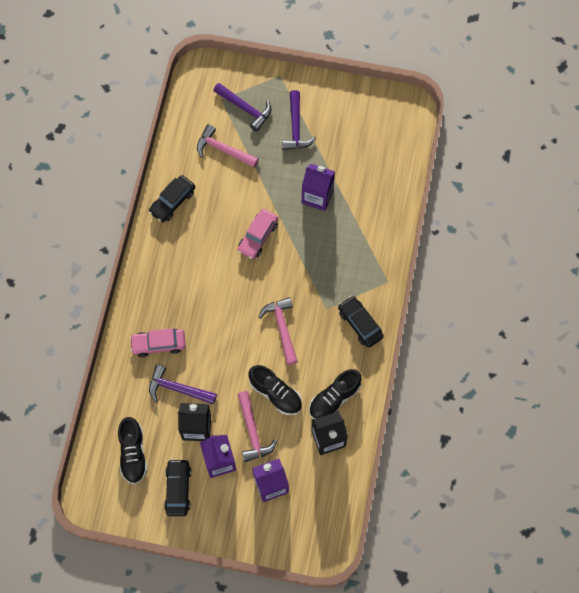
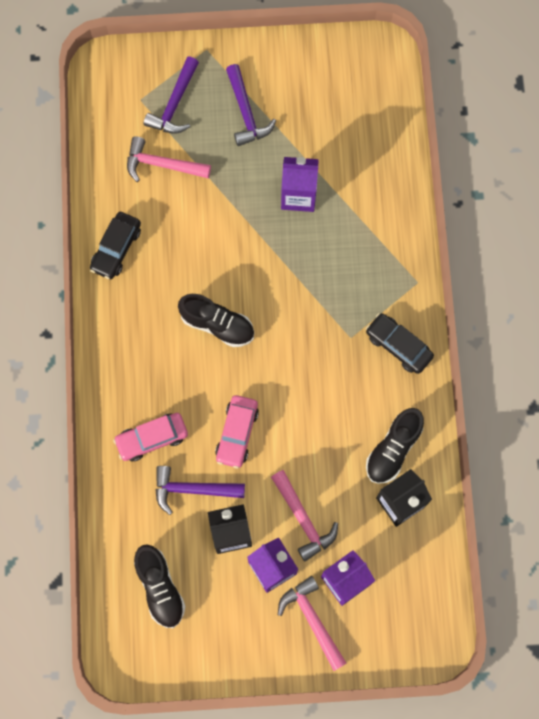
camera: 15 degrees left, 5 degrees up
black car [164,459,191,516] -> none
purple hammer [213,83,271,132] -> purple hammer turned 90 degrees clockwise [144,57,199,134]
pink car [238,209,278,259] -> pink car moved to [215,395,259,469]
black shoe [249,365,302,415] -> black shoe moved to [178,294,254,347]
pink hammer [259,297,298,365] -> pink hammer moved to [278,576,347,671]

